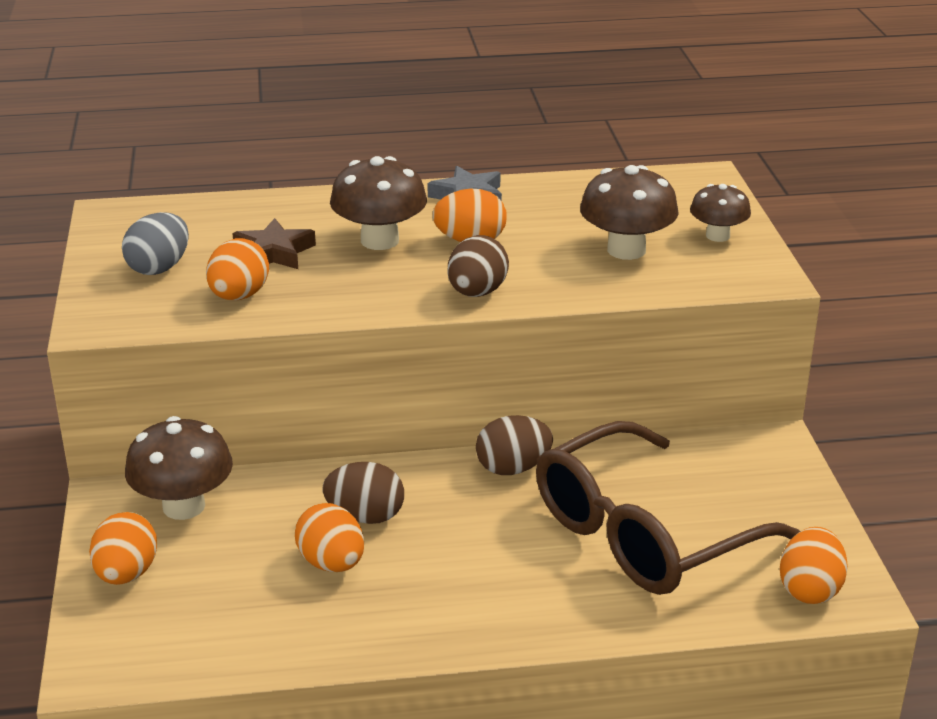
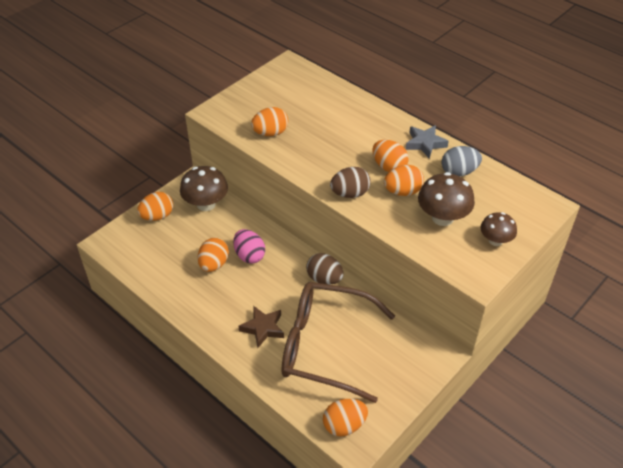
camera: 50 degrees right, 15 degrees up
grey egg [122,212,189,275] -> grey egg moved to [441,146,482,177]
brown star [232,218,316,269] -> brown star moved to [239,306,284,348]
brown egg [323,462,404,524] -> pink egg [233,229,265,263]
brown mushroom [330,156,427,250] -> none
none -> orange egg [384,165,424,196]

